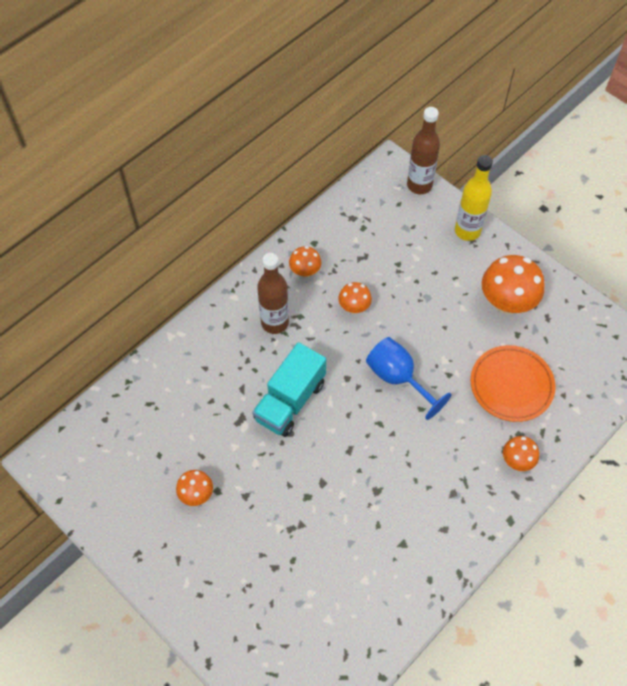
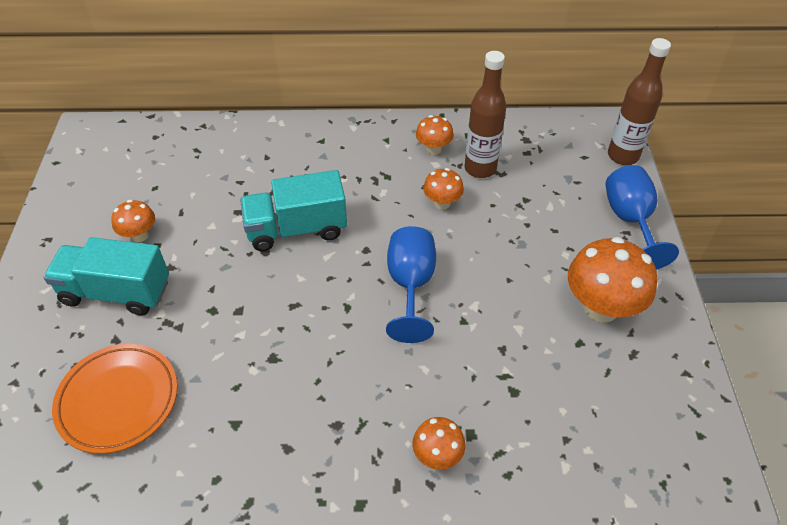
camera: 45 degrees right, 10 degrees down
brown bottle [257,253,289,334] -> brown bottle moved to [465,51,506,178]
yellow bottle [455,155,493,241] -> blue goblet [606,165,679,270]
orange plate [470,345,556,422] -> orange plate moved to [52,344,178,454]
none -> turquoise truck [44,237,169,316]

